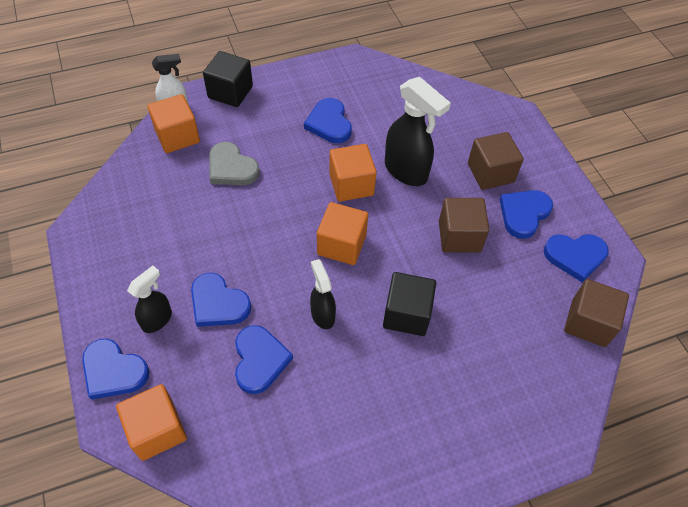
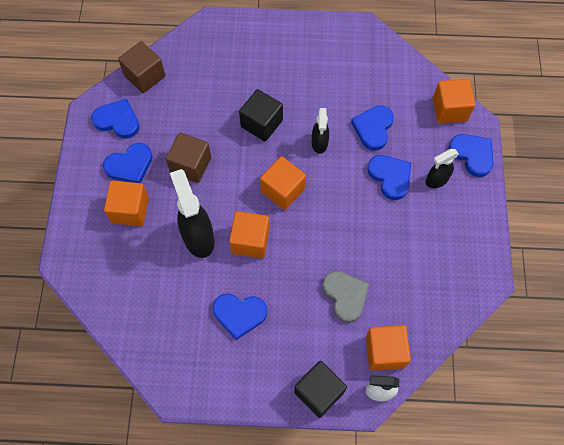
camera: 155 degrees left, 10 degrees up
blue heart [304,98,352,143] -> blue heart turned 90 degrees clockwise [213,293,267,340]
brown cube [468,132,524,190] -> orange cube [104,181,149,226]

